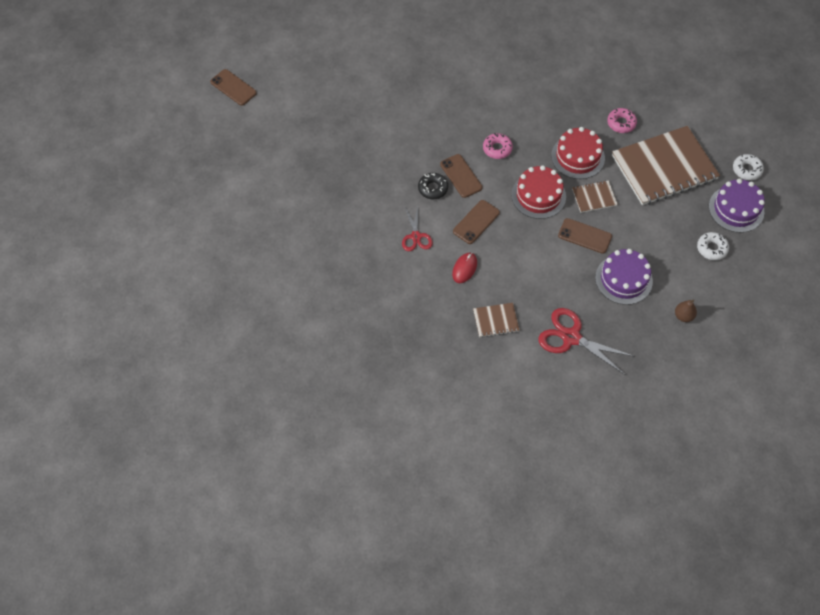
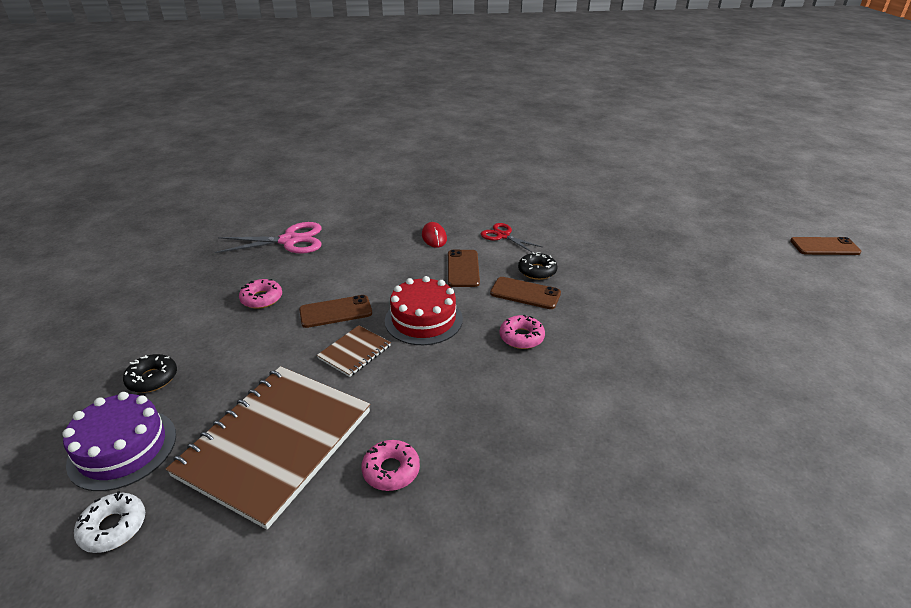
camera: 140 degrees right, 25 degrees down
brown notebook [473,303,520,338] -> none
red scissors [538,308,635,375] -> pink scissors [215,222,322,254]
red cake [551,127,605,179] -> none
purple cake [595,249,653,305] -> pink donut [239,279,282,309]
brown pear [675,300,697,322] -> none
white donut [697,232,729,260] -> black donut [123,354,177,393]

